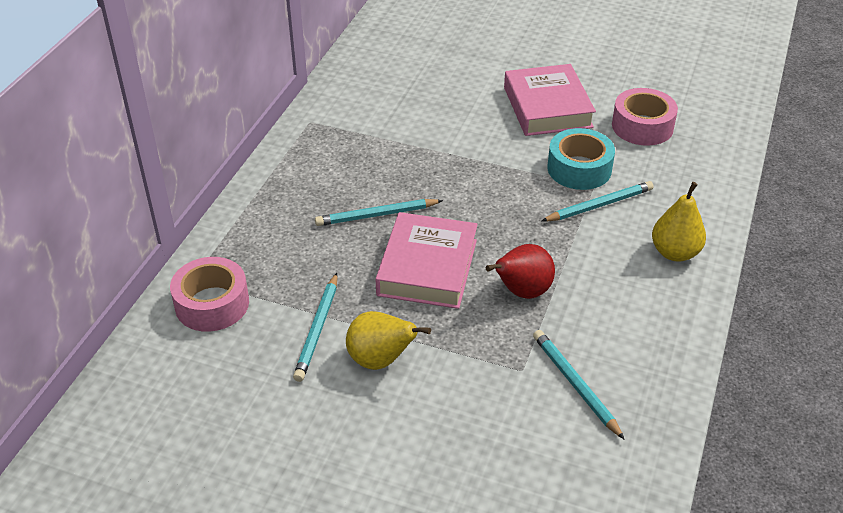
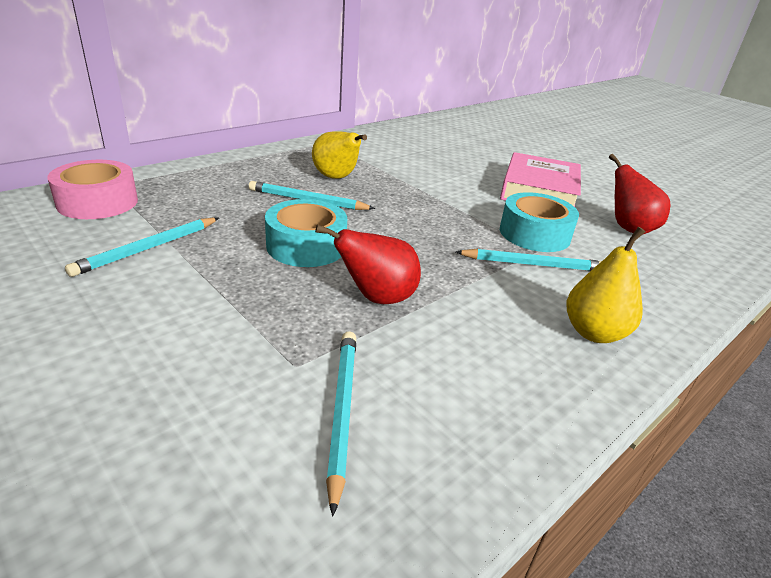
camera: 25 degrees right, 10 degrees down
yellow pear [346,311,431,370] -> yellow pear moved to [312,131,367,179]
pink book [376,212,478,309] -> turquoise tape [265,199,347,267]
pink tape [612,88,678,146] -> red pear [609,154,671,234]

